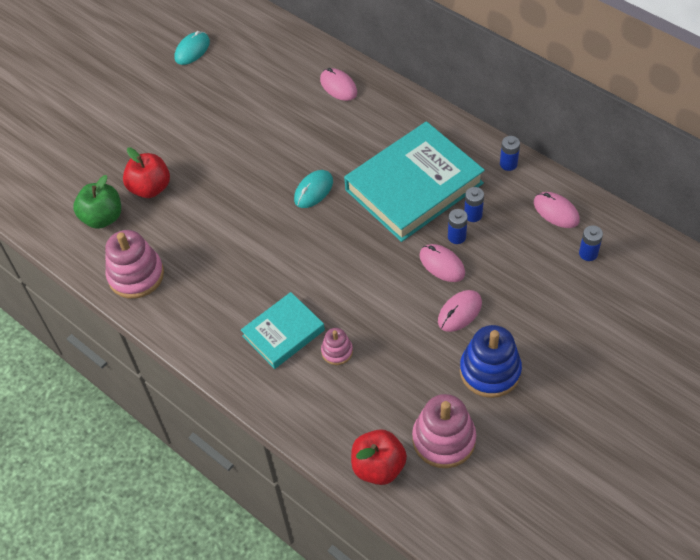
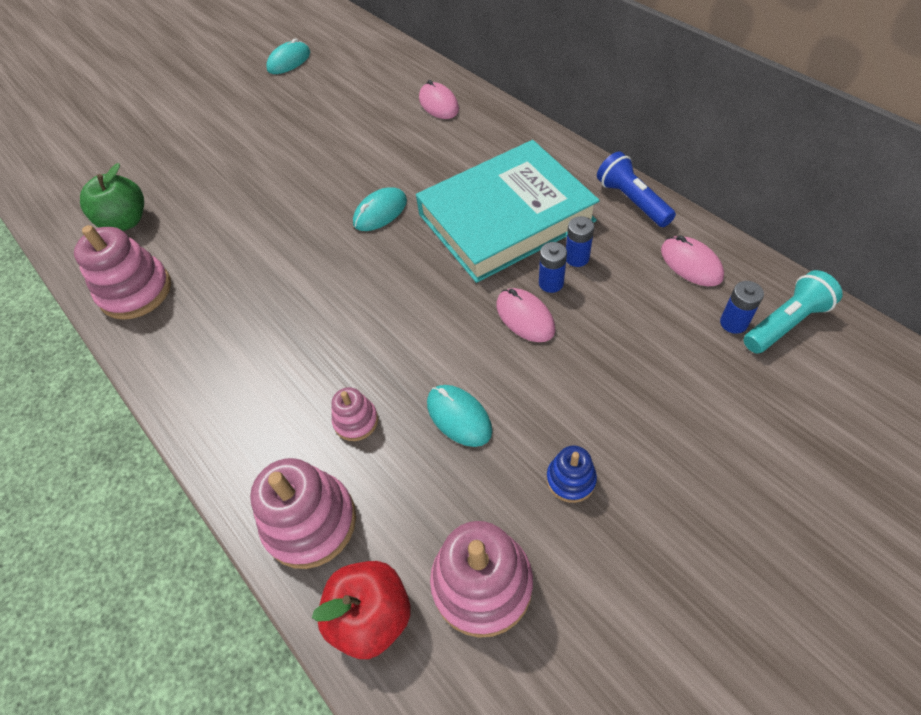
camera: 10 degrees right, 0 degrees up
red apple [123,147,170,198] -> none
turquoise book [241,292,325,369] -> none
pink mouse [438,290,482,332] -> none
blue stacking toy [460,325,522,398] -> blue stacking toy [546,446,597,503], size x0.53
blue battery [500,136,520,171] -> blue flashlight [597,152,676,227]
none -> pink stacking toy [250,458,356,569]
none -> turquoise mouse [427,385,492,447]
none -> turquoise flashlight [744,270,843,353]

